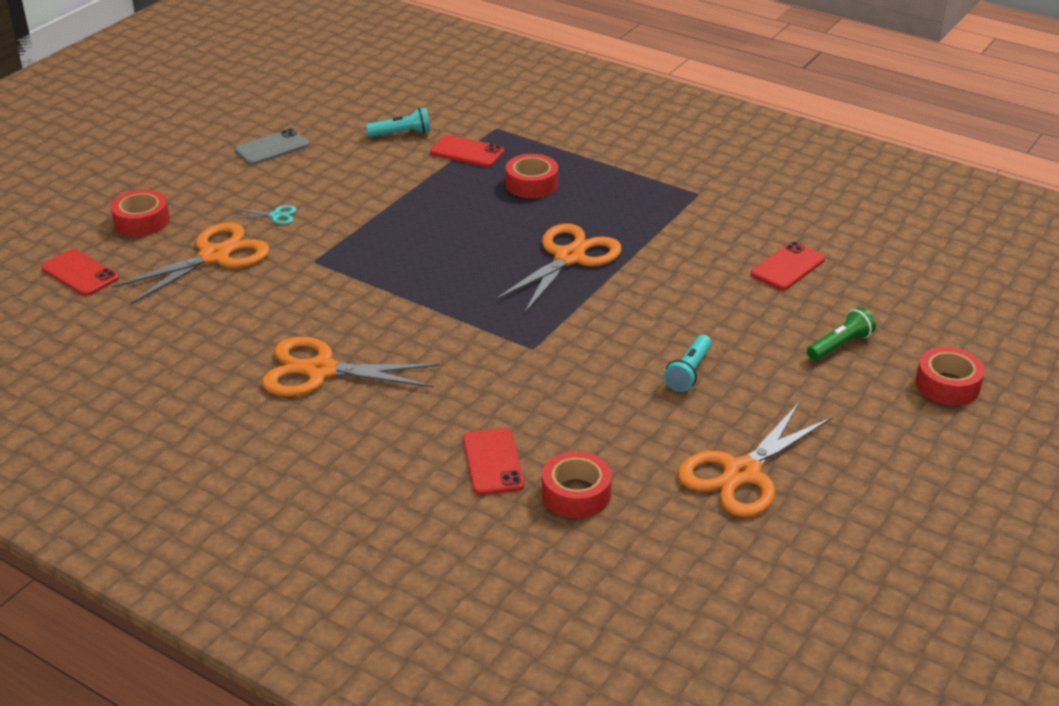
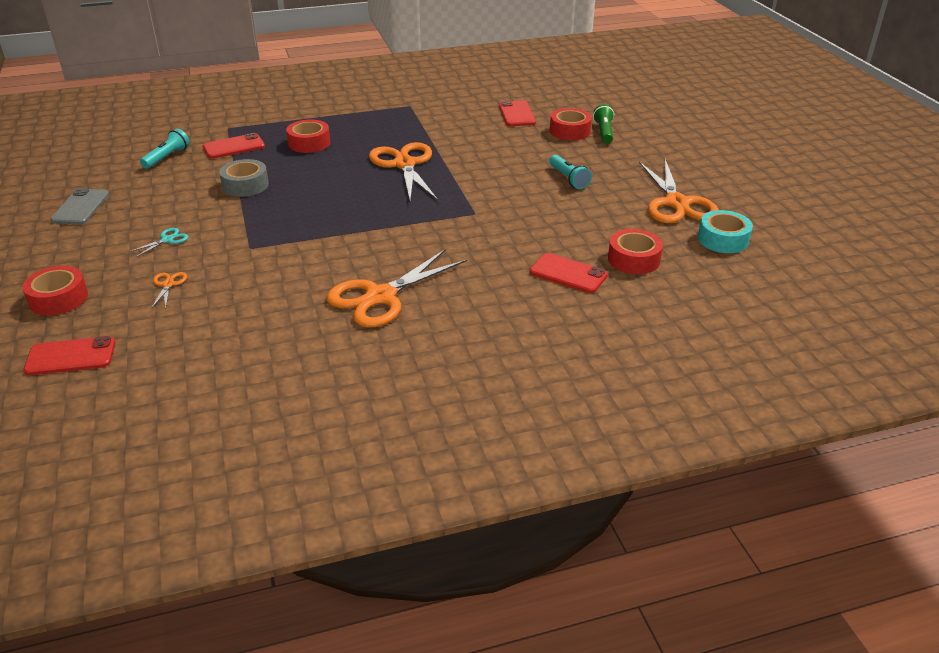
camera: 50 degrees left, 0 degrees up
orange scissors [112,222,270,304] -> orange scissors [151,272,187,309], size x0.42
red tape [916,347,985,405] -> red tape moved to [550,108,592,140]
none -> grey tape [219,159,269,197]
none -> turquoise tape [698,210,753,253]

